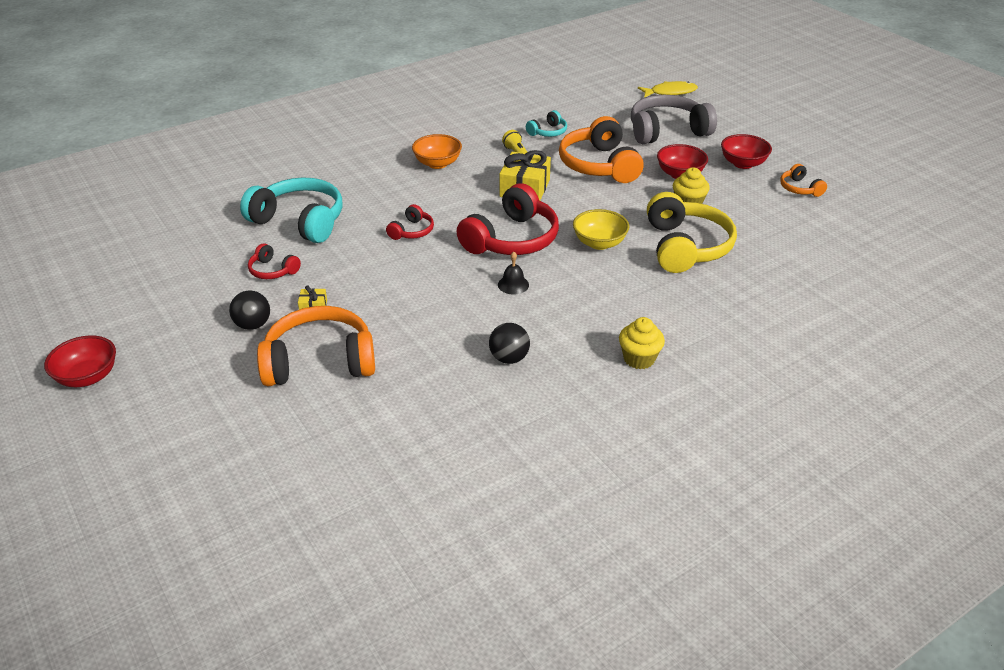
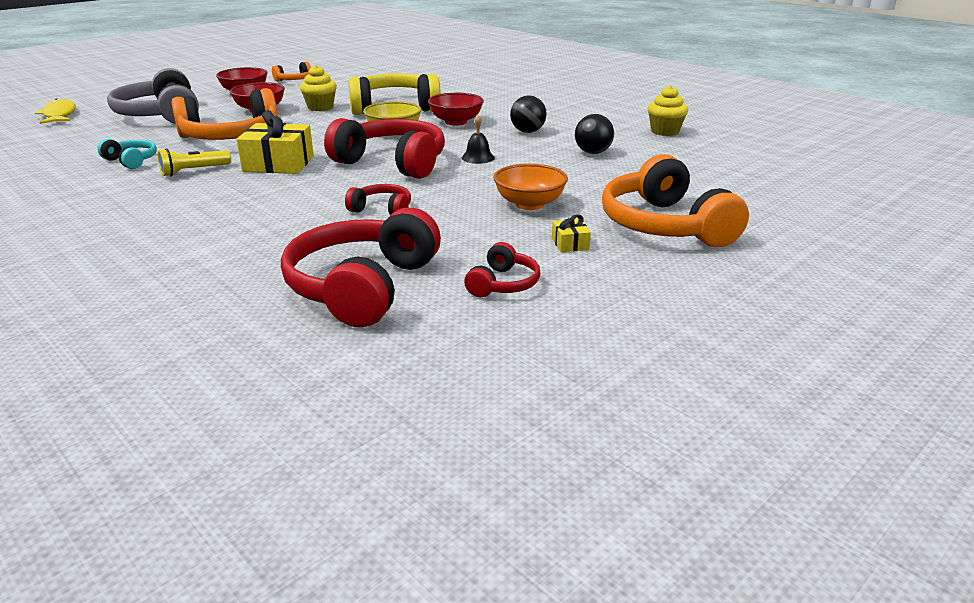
camera: 100 degrees left, 10 degrees down
red bowl [44,335,116,387] -> red bowl moved to [428,93,484,126]
black ball [229,290,270,330] -> black ball moved to [510,95,547,133]
turquoise headphones [240,177,343,243] -> red headphones [281,208,441,328]
orange bowl [412,134,462,169] -> orange bowl moved to [493,164,568,210]
yellow cupcake [619,317,665,369] -> yellow cupcake moved to [648,85,688,136]

